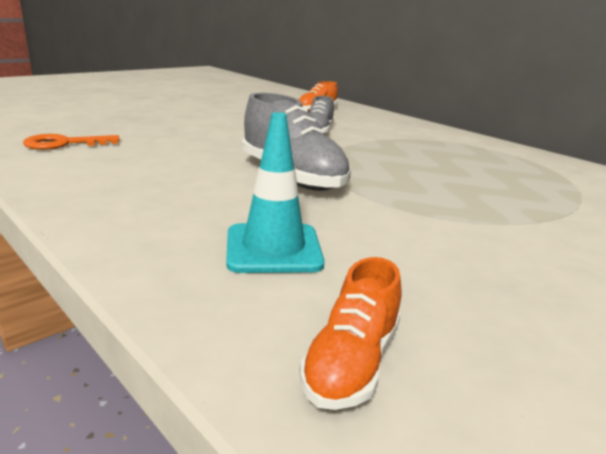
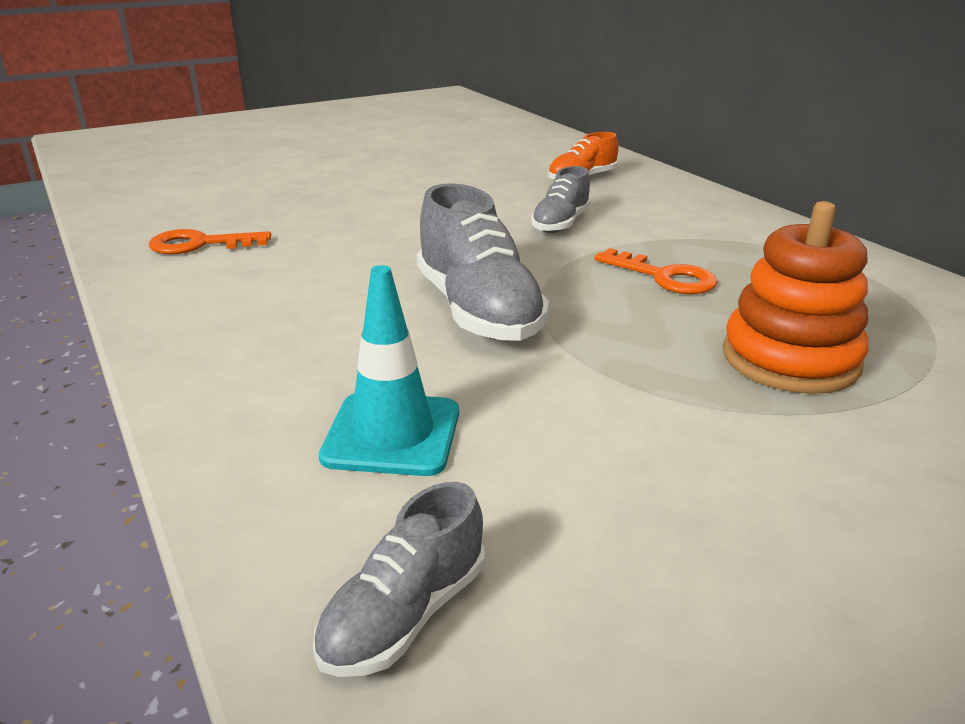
camera: 15 degrees right, 5 degrees up
orange shoe [300,257,402,410] -> grey shoe [313,482,485,677]
none -> orange key [595,248,717,294]
none -> orange stacking toy [723,201,869,394]

